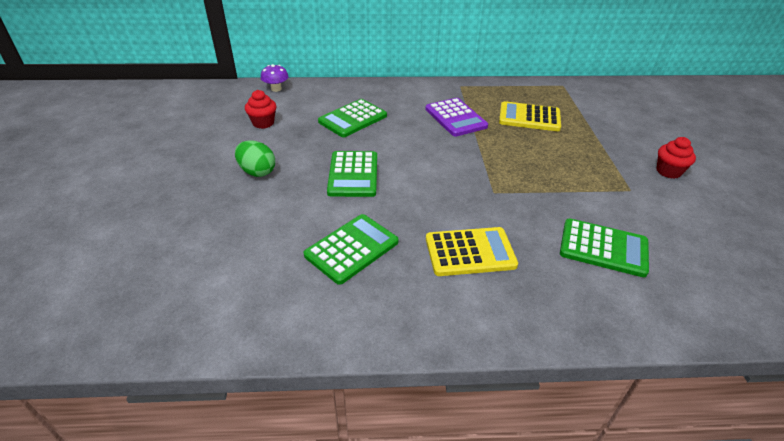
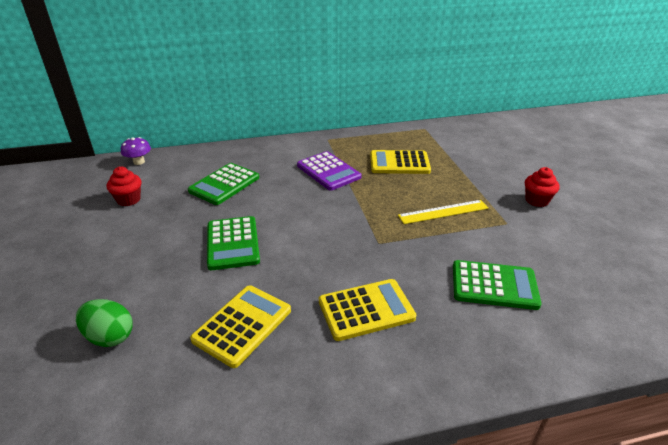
camera: 10 degrees left, 5 degrees down
green egg [235,140,275,177] -> green egg moved to [76,299,133,347]
green calculator [304,214,398,285] -> yellow calculator [190,285,291,368]
none -> yellow ruler [398,200,488,224]

